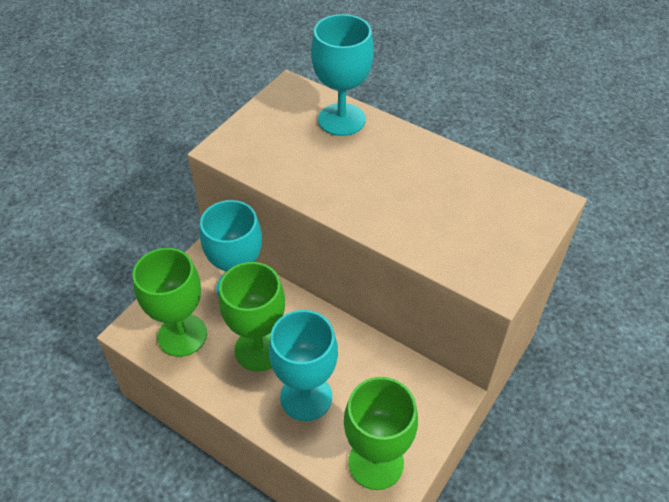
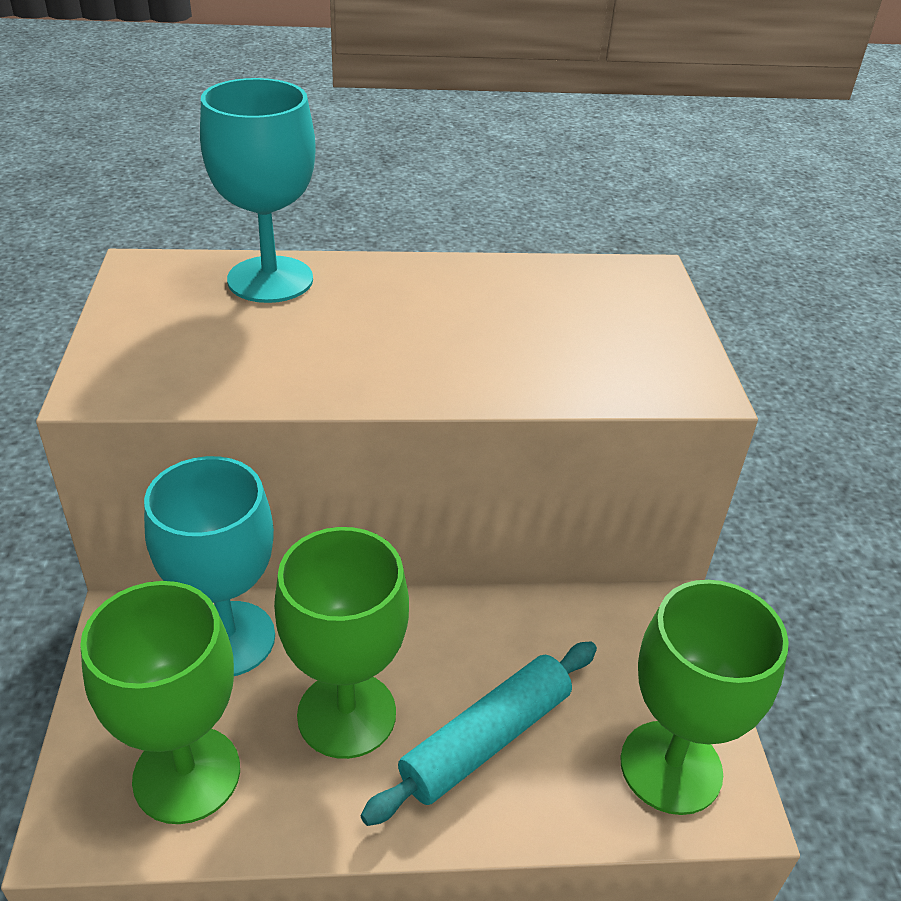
camera: 40 degrees left, 10 degrees down
turquoise goblet [269,310,338,421] -> turquoise rolling pin [361,641,597,826]

